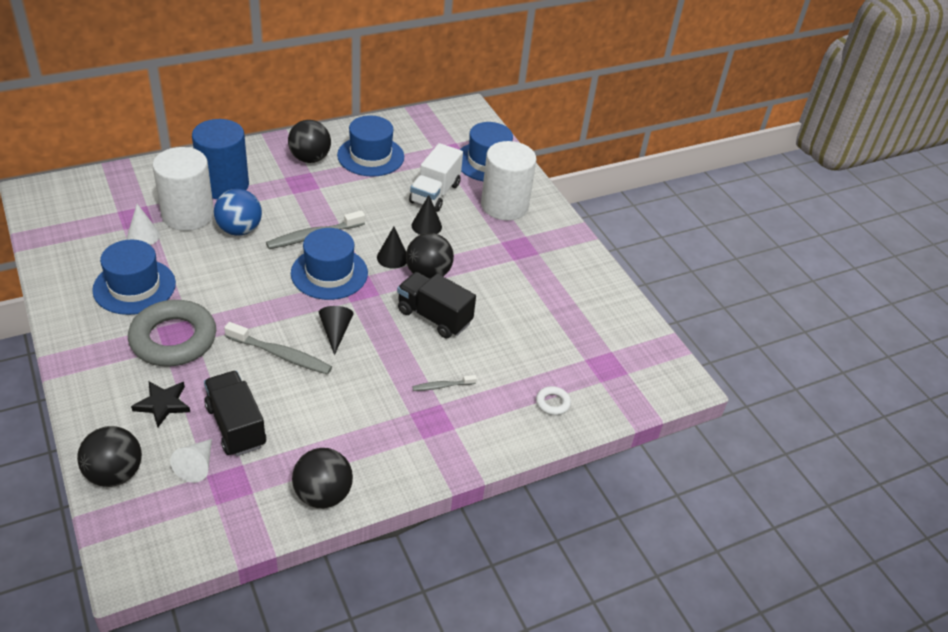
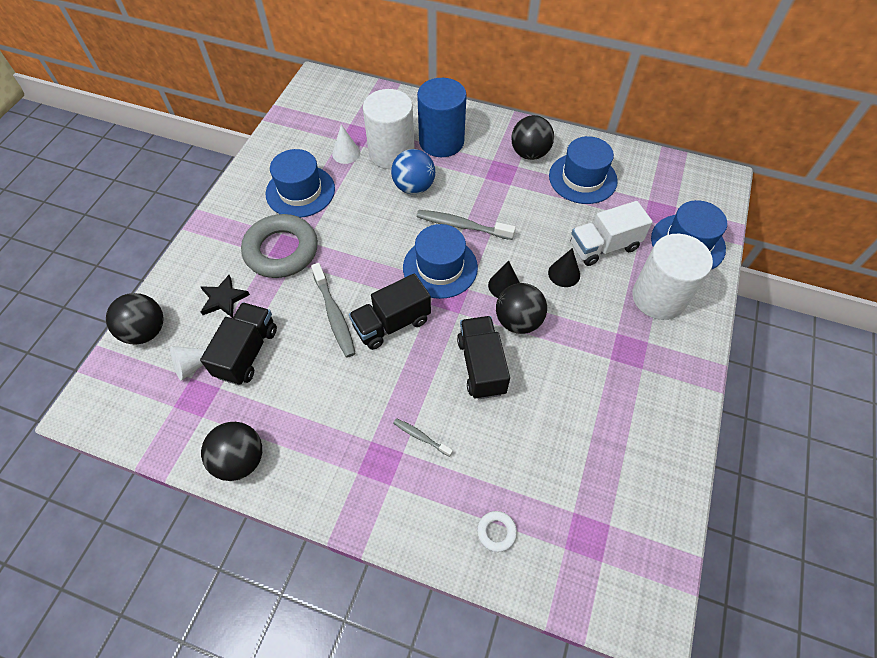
camera: 50 degrees right, 15 degrees up
black cone [319,306,353,355] -> black truck [349,273,431,350]

